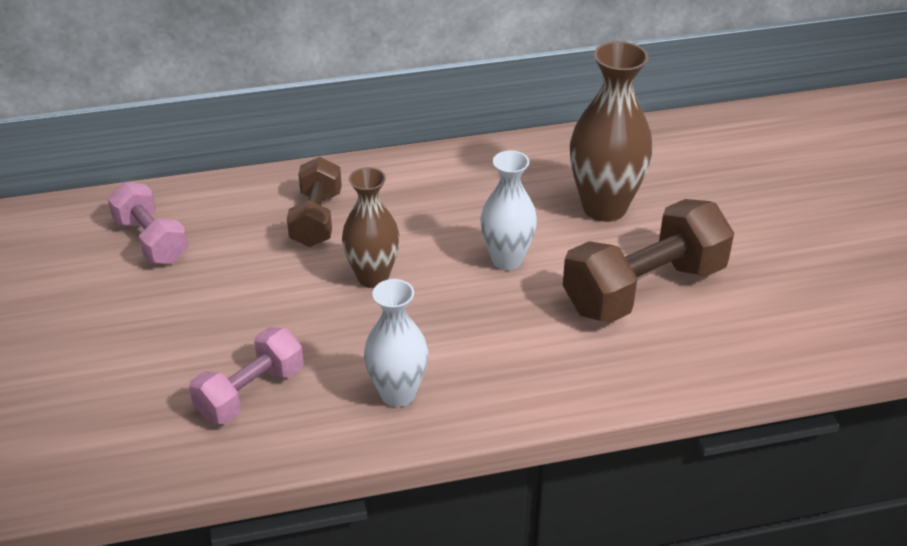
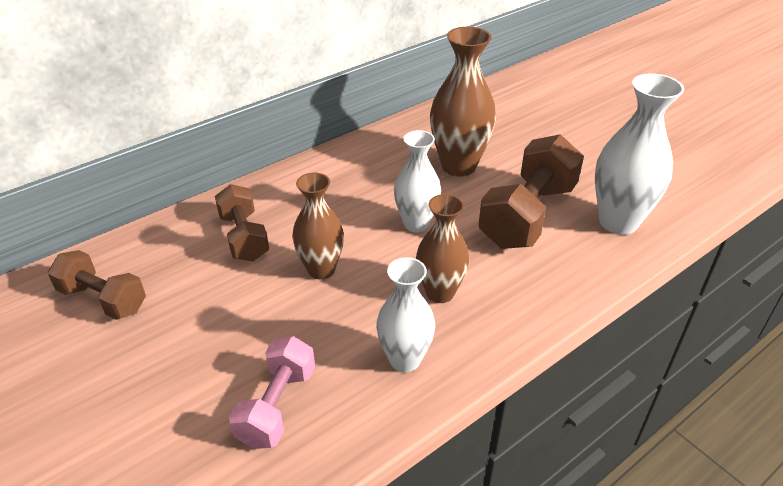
camera: 25 degrees left, 0 degrees up
pink dumbbell [108,182,188,264] -> brown dumbbell [48,250,146,320]
none -> brown vase [416,194,469,303]
none -> white vase [595,73,684,235]

